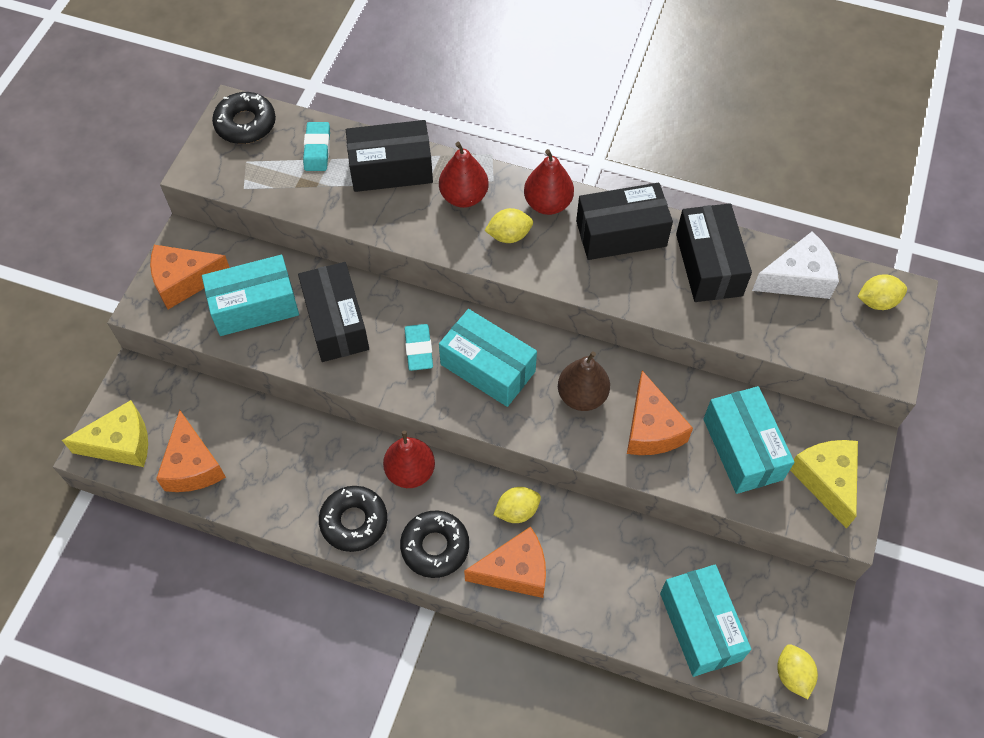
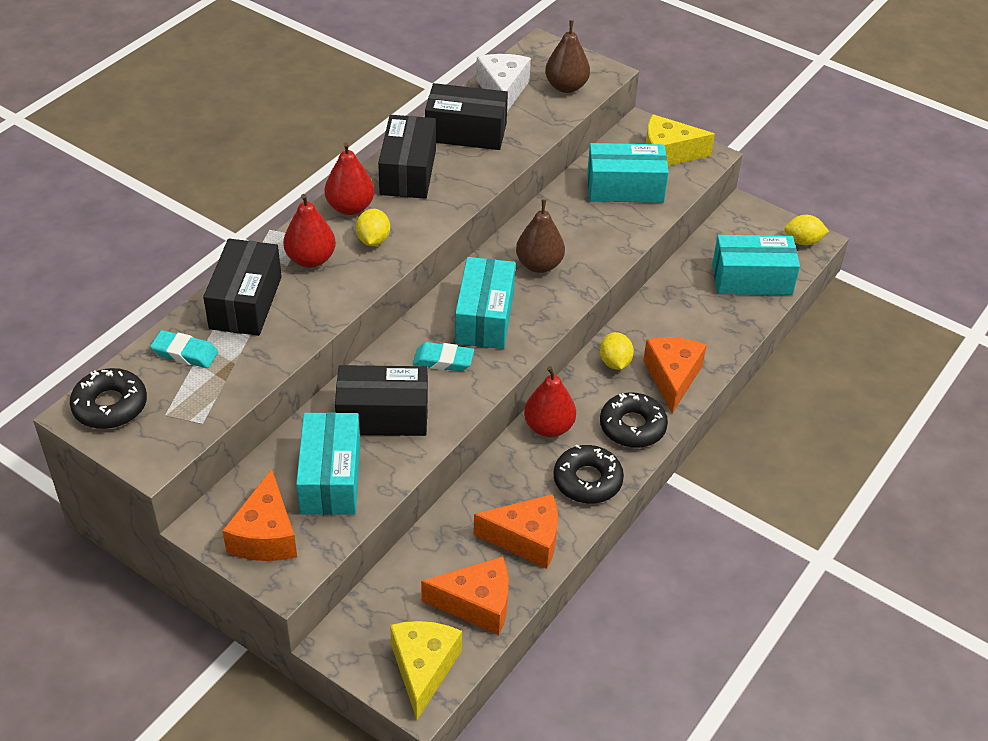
camera: 75 degrees left, 15 degrees down
turquoise box [439,309,537,407] -> turquoise box turned 45 degrees counterclockwise [455,257,515,349]
orange cheese [627,371,693,455] -> orange cheese moved to [473,494,558,569]
yellow lemon [857,274,907,310] -> none
none -> brown pear [545,20,590,93]

